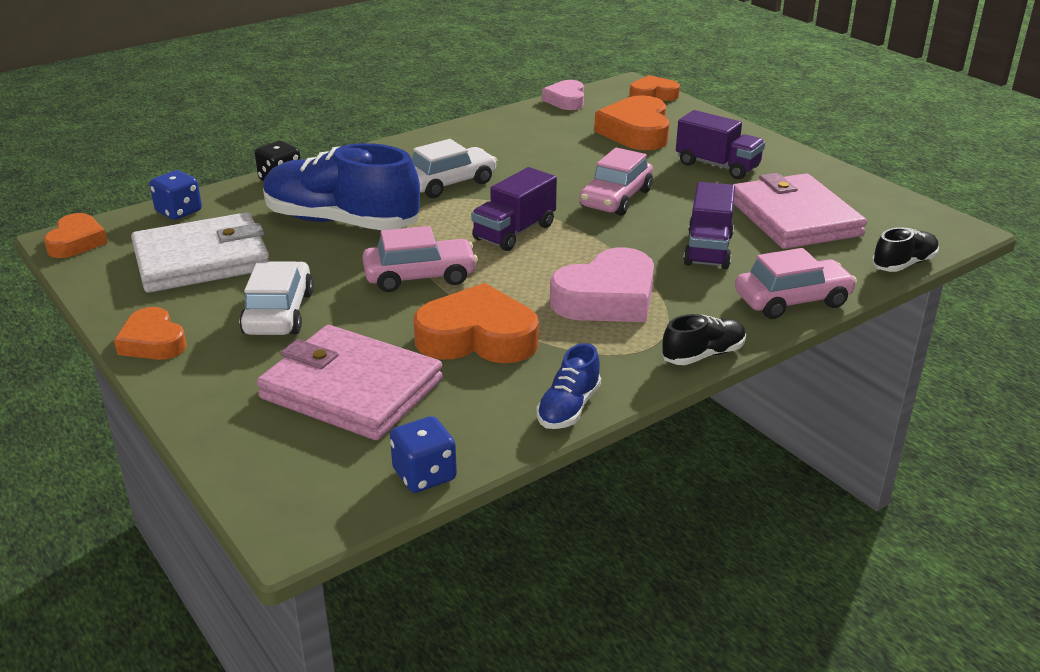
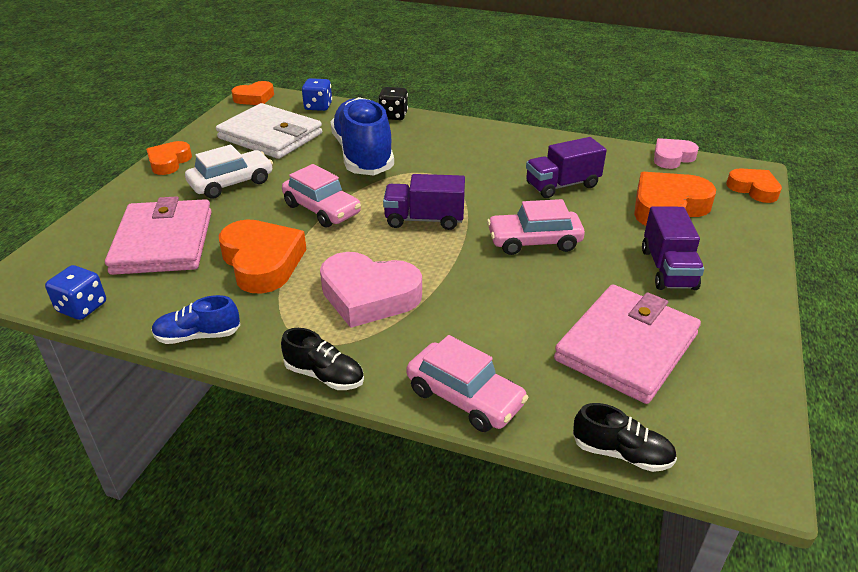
camera: 55 degrees right, 5 degrees up
white car [412,139,497,198] -> none
purple truck [683,182,735,269] -> purple truck moved to [526,137,607,198]

